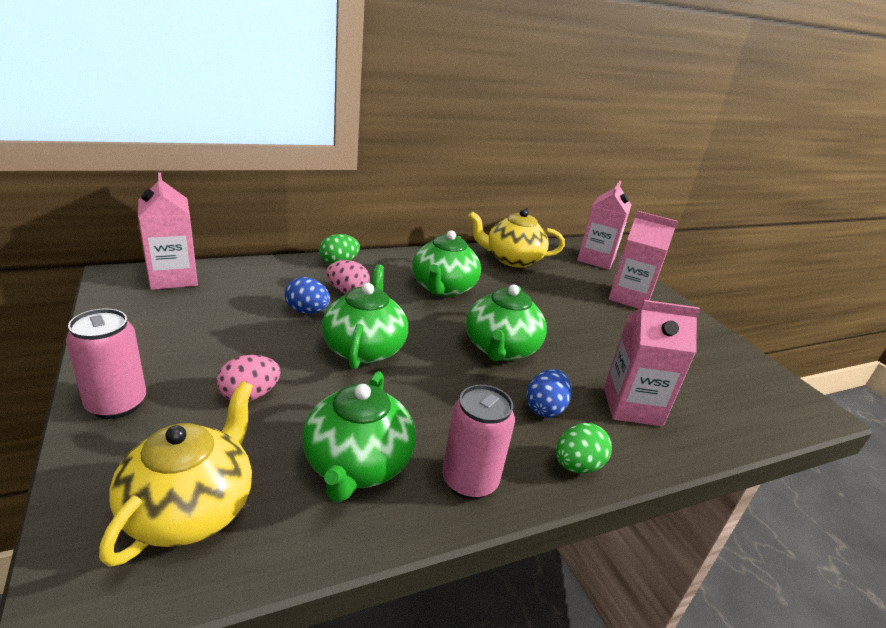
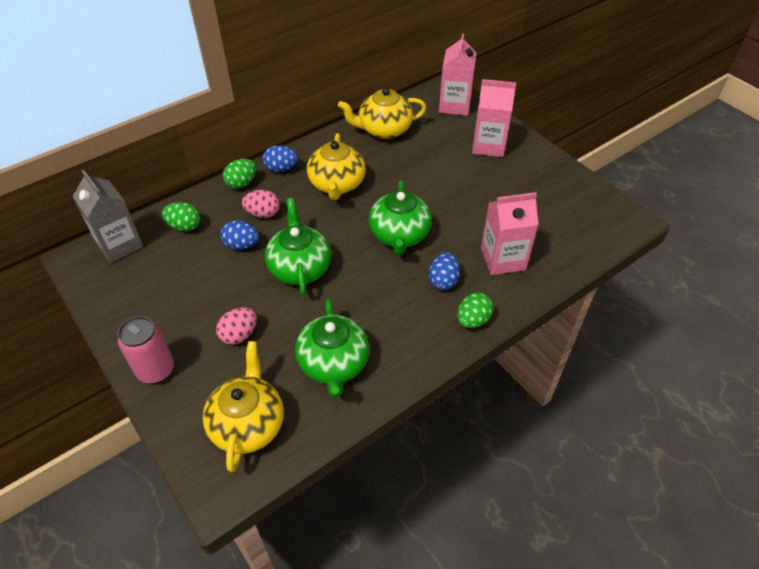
camera: 10 degrees left, 20 degrees up
pink carton [138,172,198,290] -> grey carton [73,170,143,263]
green teapot [412,230,481,297] -> yellow teapot [307,133,366,200]
pink can [442,385,515,499] -> none
none -> green egg [162,202,200,231]
none -> blue egg [263,145,298,172]

